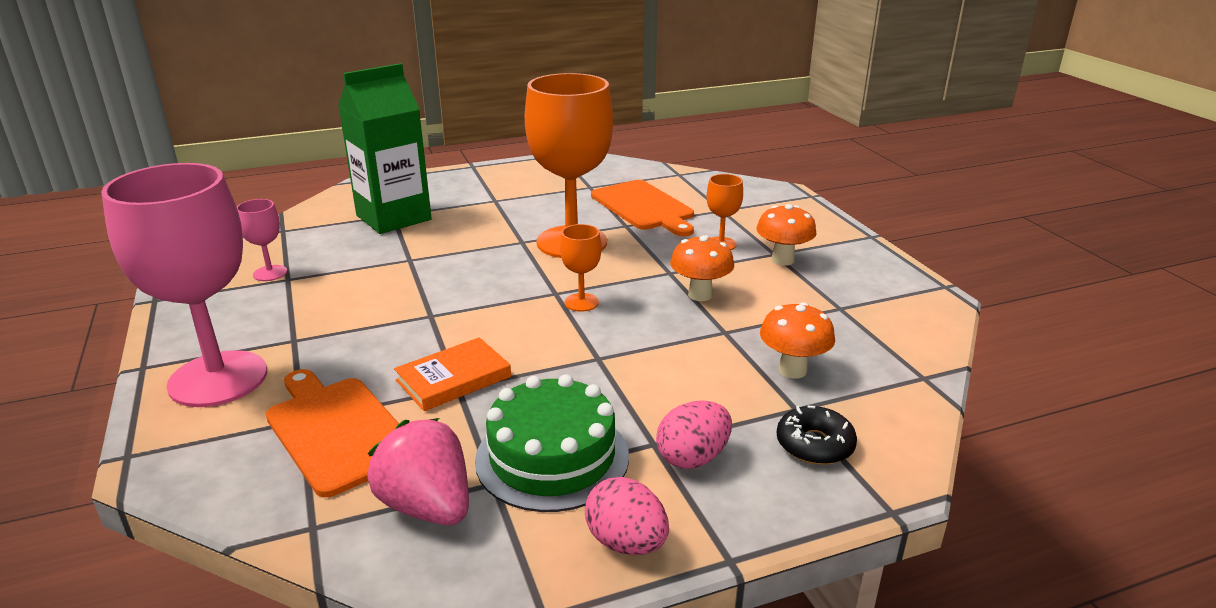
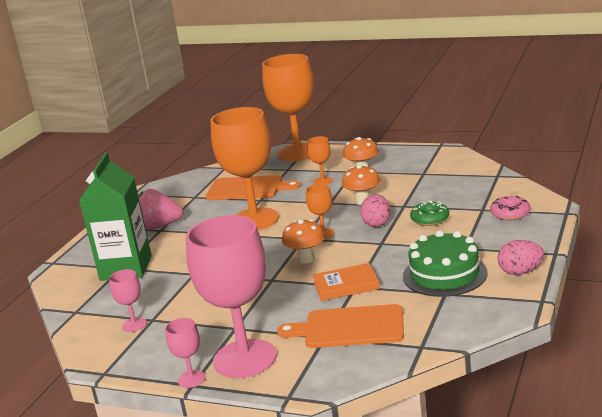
camera: 45 degrees left, 5 degrees down
pink strawberry [368,418,469,525] -> pink strawberry moved to [139,189,183,230]
orange book [394,337,511,411] -> orange book turned 75 degrees clockwise [313,263,380,301]
pink egg [656,400,732,469] -> pink egg moved to [360,194,391,227]
orange mushroom [760,302,835,379] -> orange mushroom moved to [282,219,325,264]
black donut [777,406,857,465] -> pink donut [490,196,531,220]
none -> pink goblet [165,318,206,388]
none -> orange goblet [262,54,314,161]
none -> green donut [410,201,449,226]

